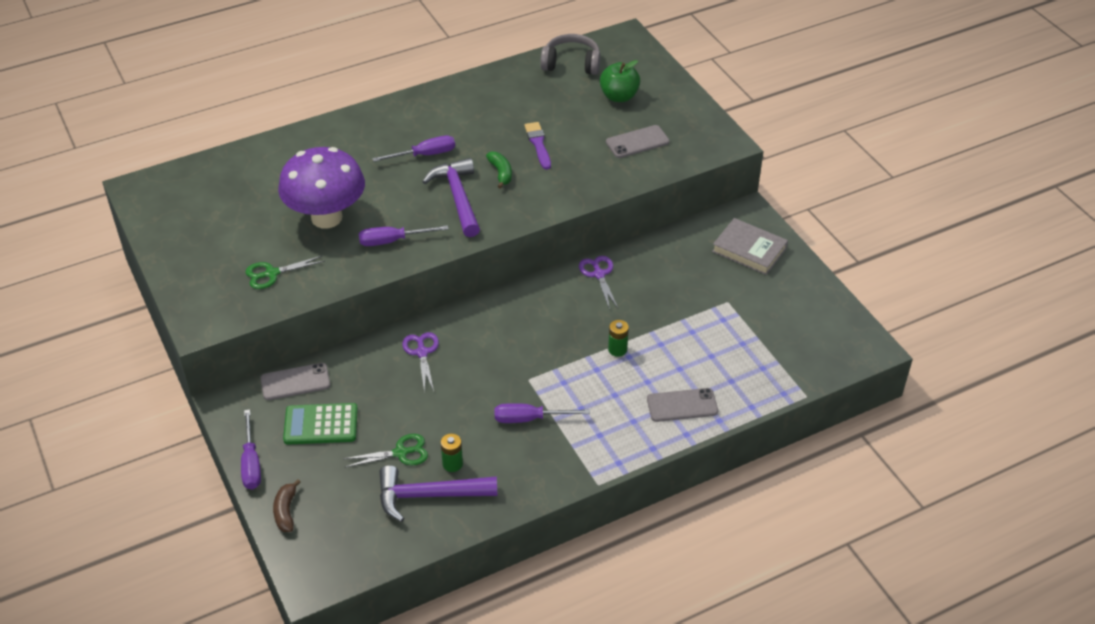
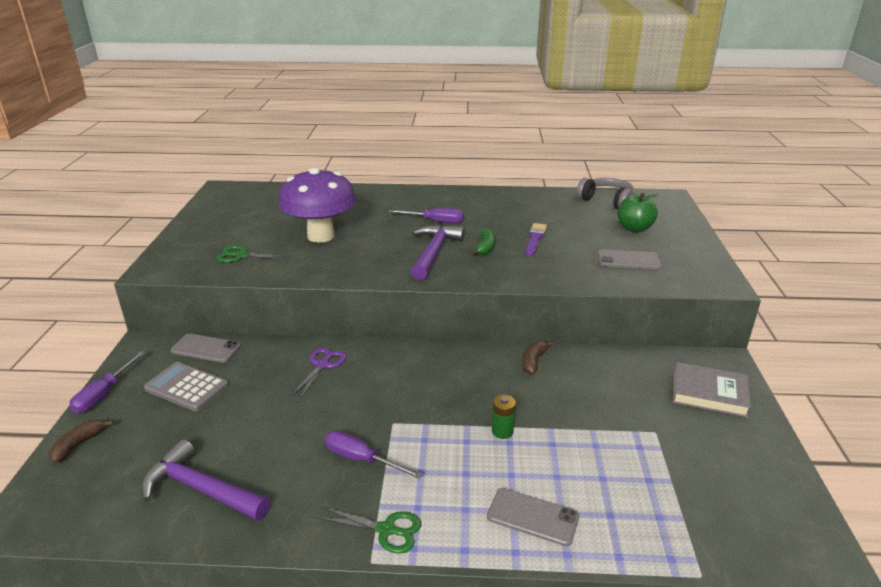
camera: 30 degrees right, 15 degrees down
green calculator [283,403,358,445] -> grey calculator [144,362,228,411]
green scissors [343,434,428,468] -> green scissors moved to [317,507,421,554]
purple screwdriver [359,225,449,246] -> none
green battery [441,433,463,472] -> none
purple scissors [579,256,618,310] -> brown banana [522,341,554,375]
grey book [712,218,788,275] -> grey book turned 45 degrees counterclockwise [673,362,751,417]

